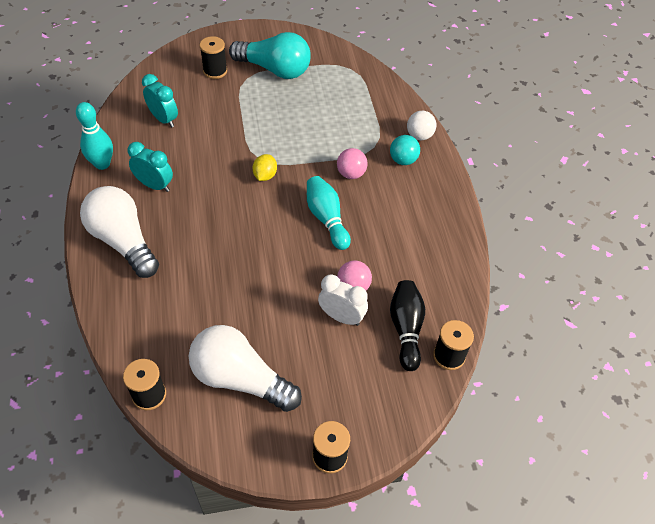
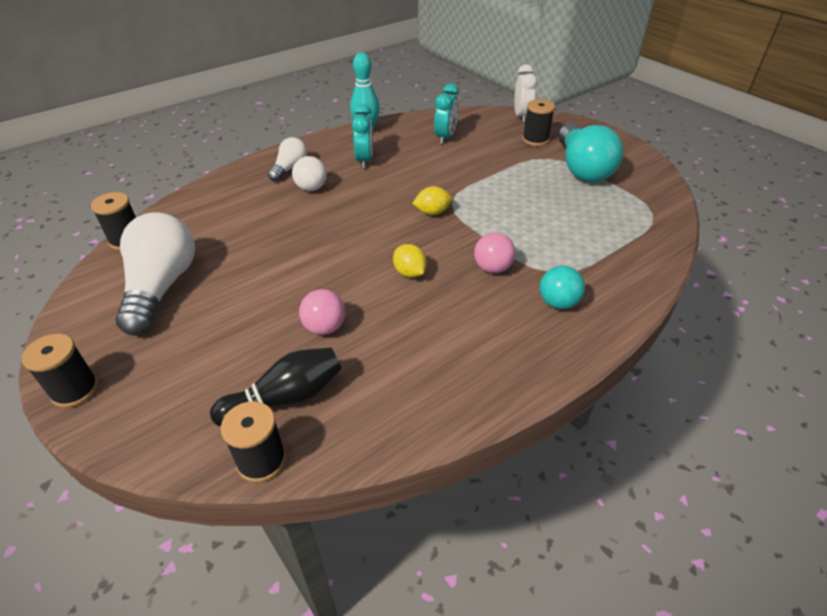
camera: 65 degrees right, 10 degrees down
white light bulb [80,186,159,278] -> white light bulb [268,137,307,182], size x0.54
turquoise bowling pin [307,176,351,250] -> yellow lemon [393,244,427,278]
white clock [318,274,368,326] -> white clock moved to [514,64,537,123]
white ball [407,111,436,140] -> white ball moved to [292,156,327,191]

